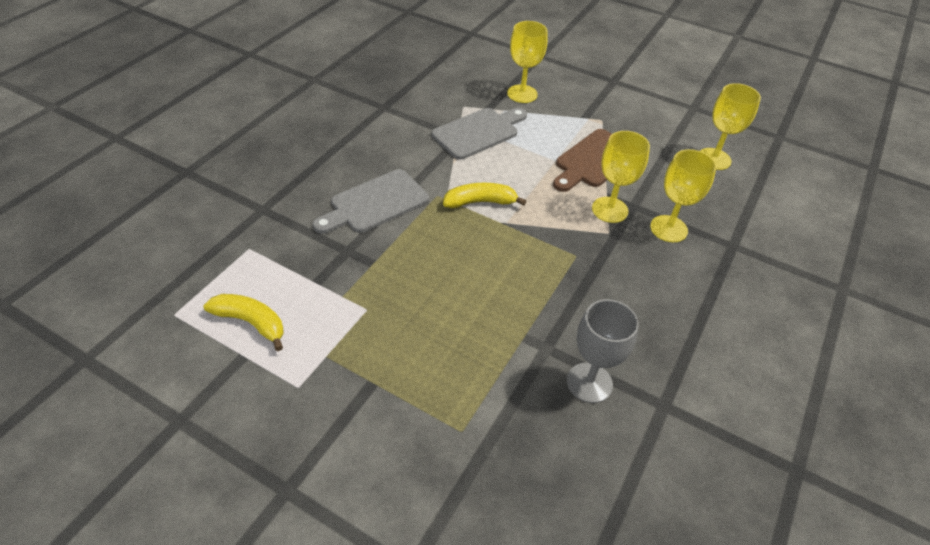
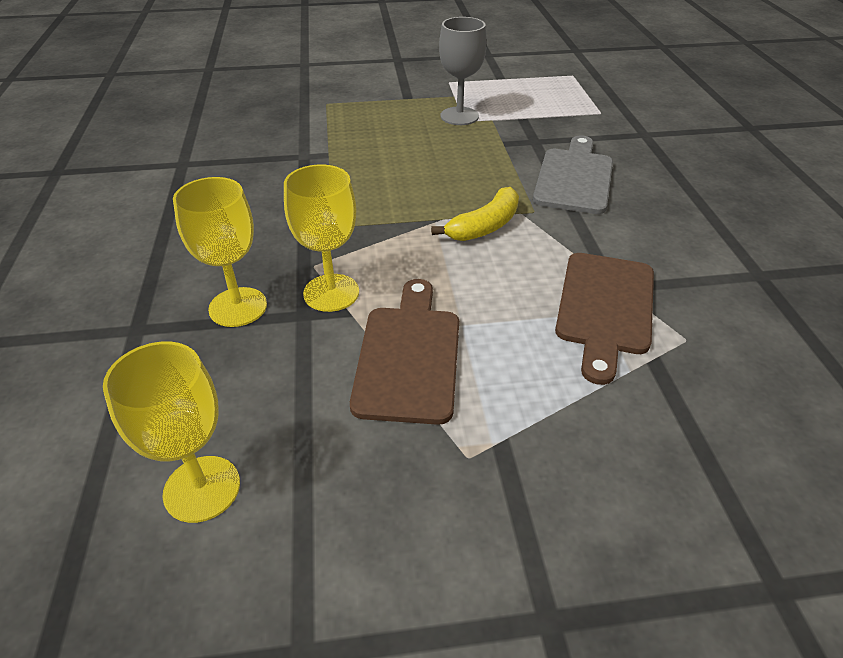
camera: 145 degrees right, 5 degrees down
yellow banana [203,294,284,351] -> none
grey cutting board [431,108,527,160] -> brown cutting board [555,253,654,385]
yellow goblet [507,21,547,103] -> none
grey goblet [567,299,639,403] -> grey goblet moved to [439,17,487,125]

